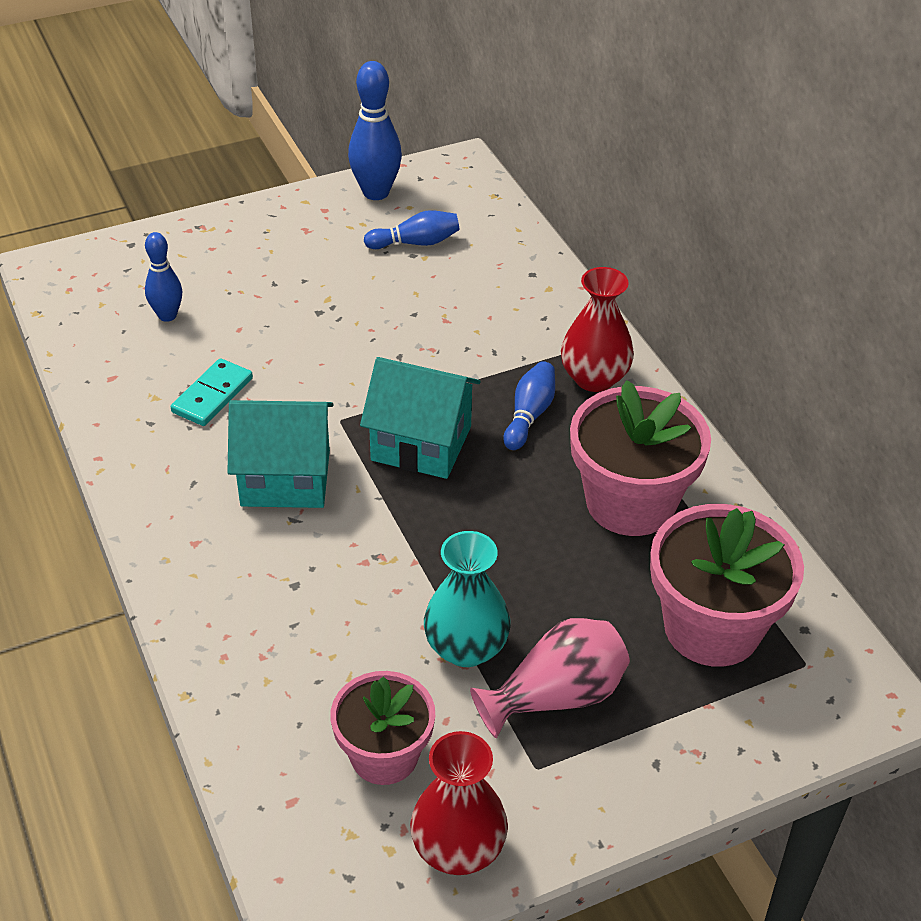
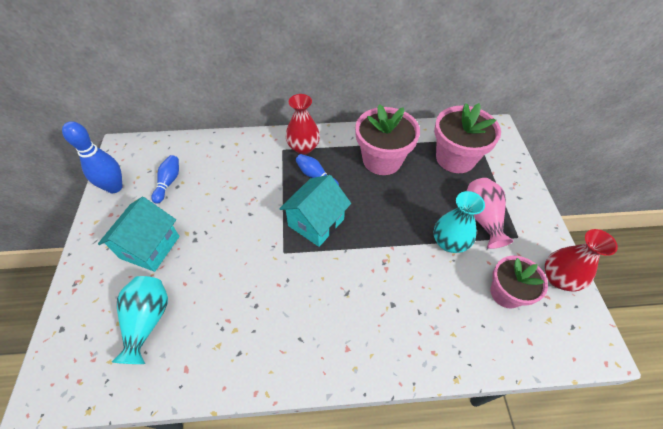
camera: 70 degrees left, 10 degrees up
blue bowling pin [145,232,182,322] -> turquoise vase [112,276,168,364]
turquoise domino [171,358,253,426] -> none
turquoise house [227,400,333,508] -> turquoise house moved to [98,197,179,272]

